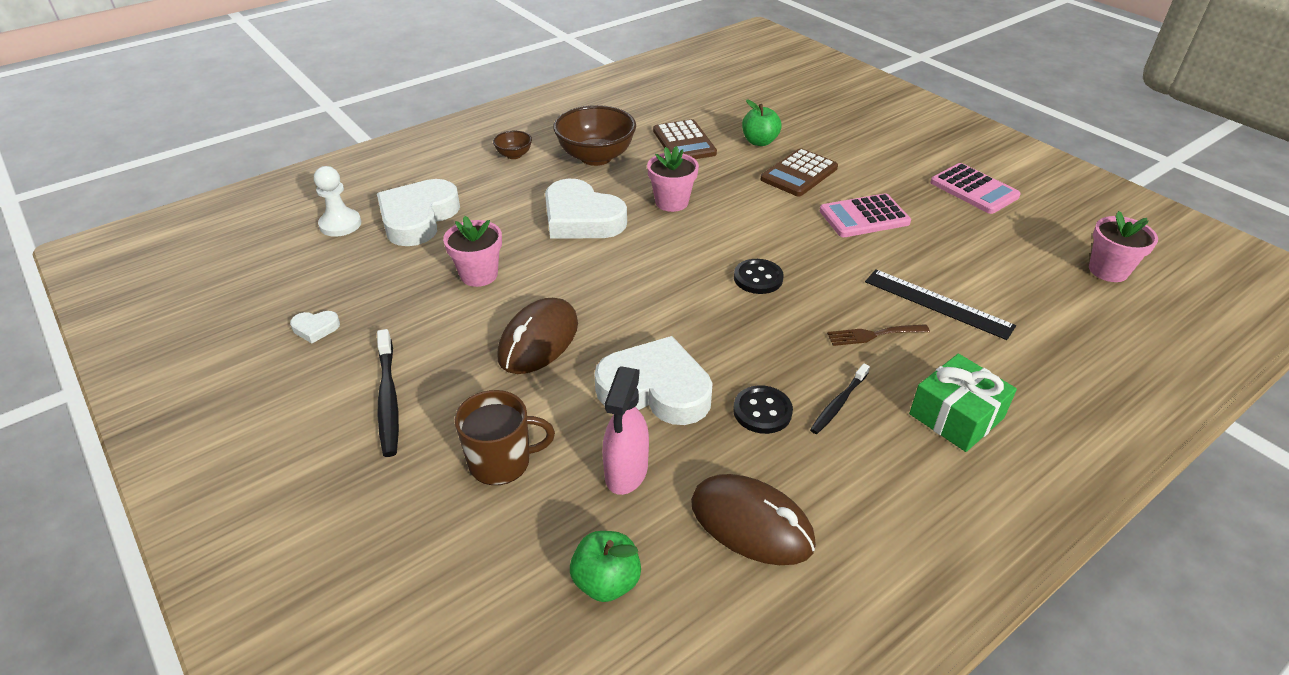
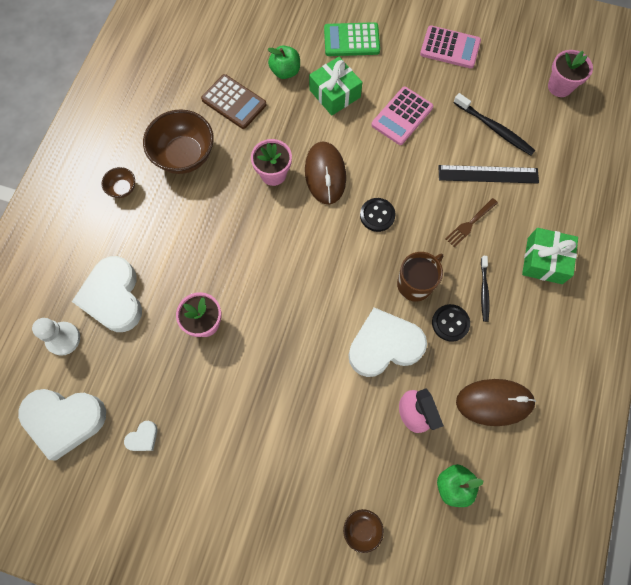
camera: 35 degrees left, 30 degrees up
black toothbrush [377,329,399,457] -> black toothbrush moved to [453,93,535,155]
brown mug [455,390,555,485] -> brown mug moved to [397,252,443,302]
brown mouse [497,298,578,374] -> brown mouse moved to [305,142,346,205]
white heart [545,179,627,239] -> white heart moved to [18,389,106,461]
brown calculator [761,148,838,196] -> green gift [309,57,362,116]
none -> green calculator [324,22,380,56]
none -> brown bowl [343,509,384,553]

